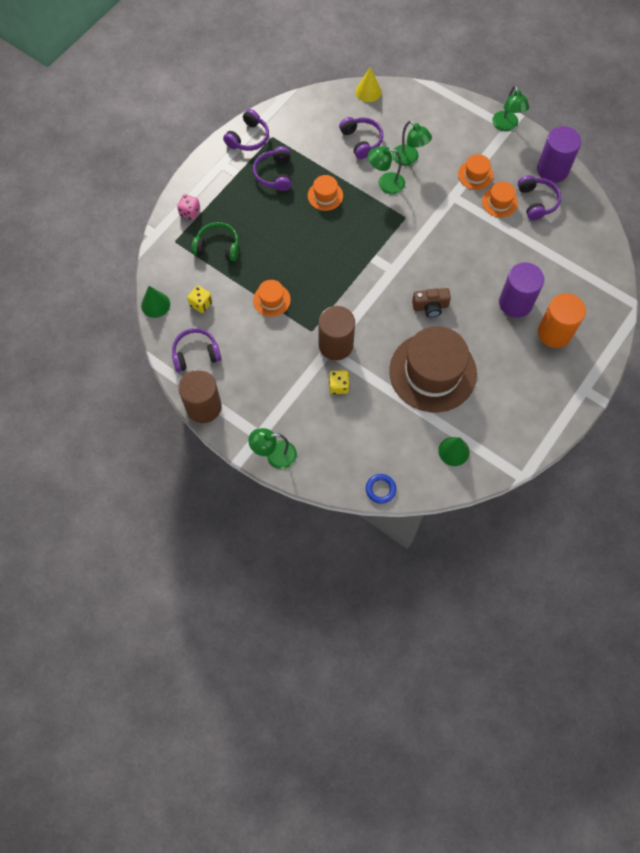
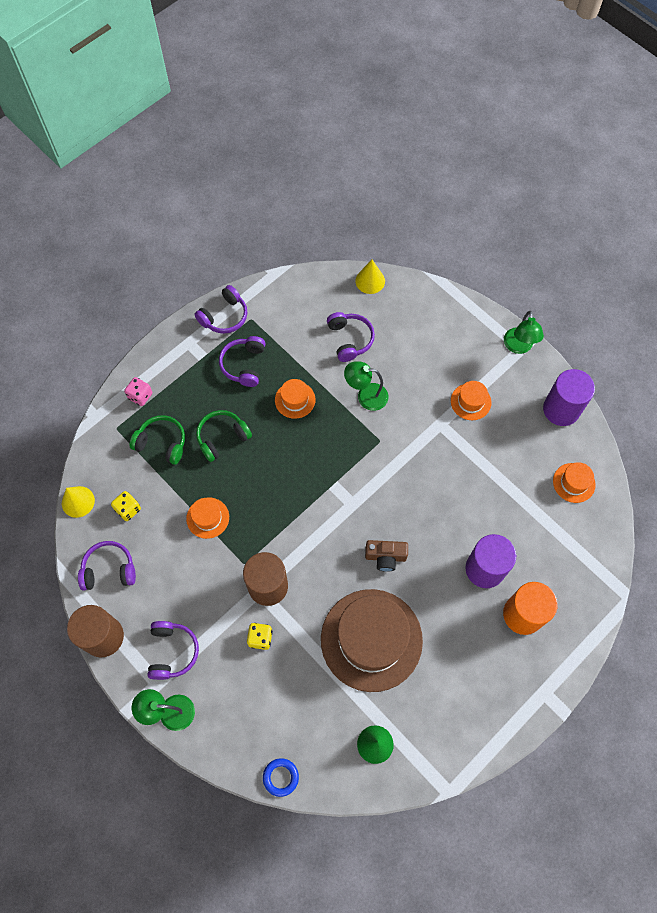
camera: 10 degrees right, 0 degrees up
green cone [141,286,170,318] -> yellow cone [62,486,95,518]
green lamp [392,121,432,166] -> none
orange hat [482,182,518,217] -> orange hat moved to [553,462,596,503]
purple headphones [518,175,562,220] -> purple headphones moved to [147,621,199,680]
none -> green headphones [196,410,252,462]

